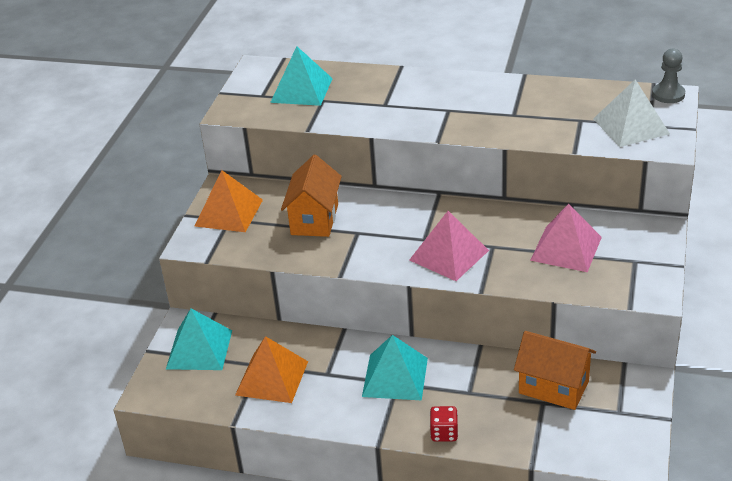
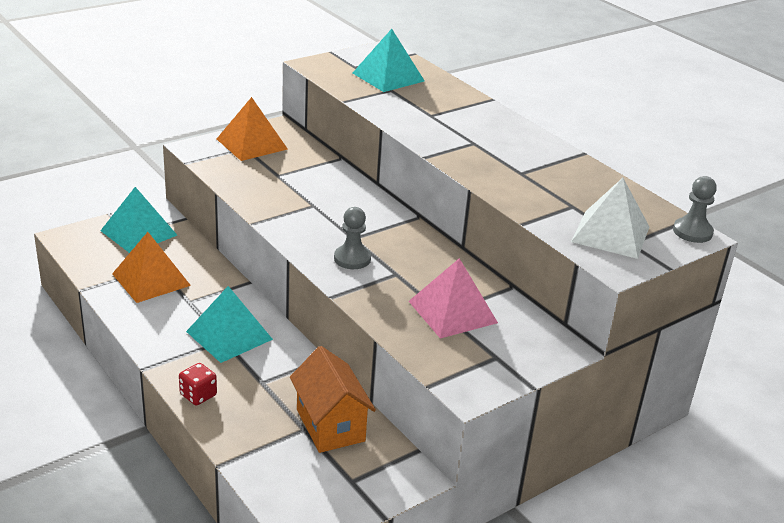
camera: 35 degrees right, 5 degrees down
orange house [281,155,342,237] -> none
pink pyramid [409,211,489,281] -> grey pawn [334,207,371,269]

